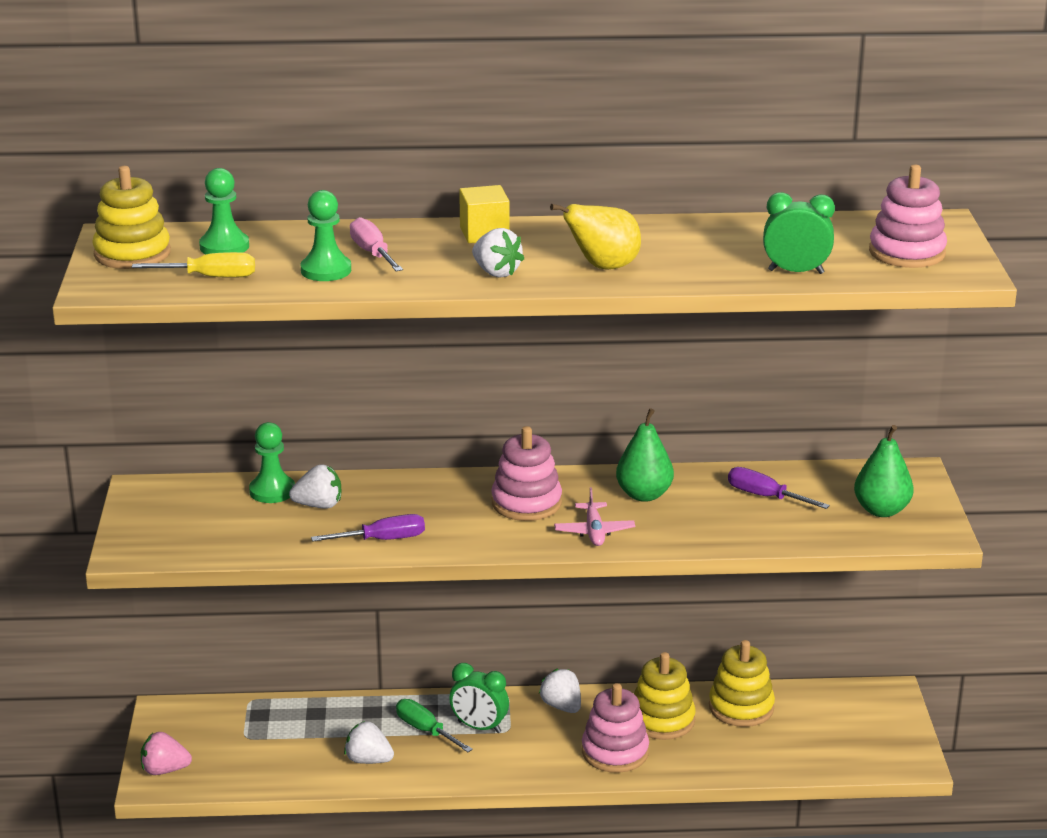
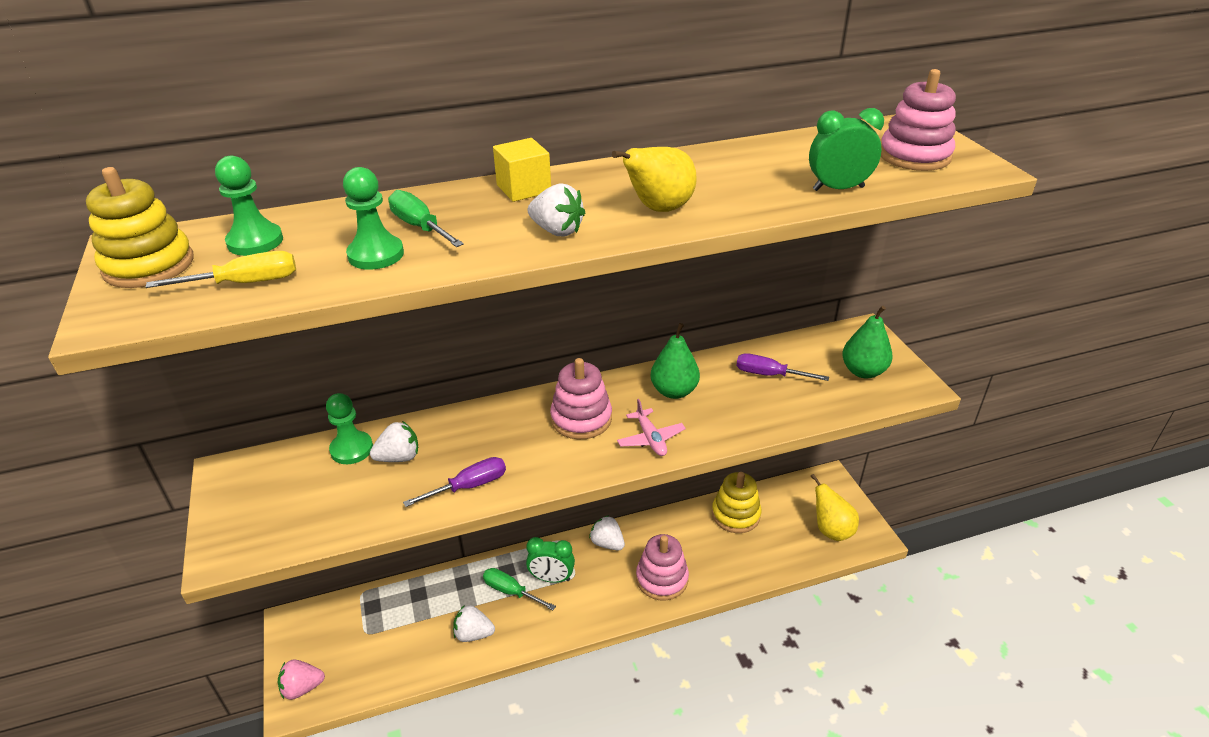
camera: 15 degrees left, 10 degrees up
pink screwdriver [350,217,403,271] -> green screwdriver [388,190,464,247]
yellow stacking toy [634,652,696,740] -> none
none -> yellow pear [810,474,859,541]

